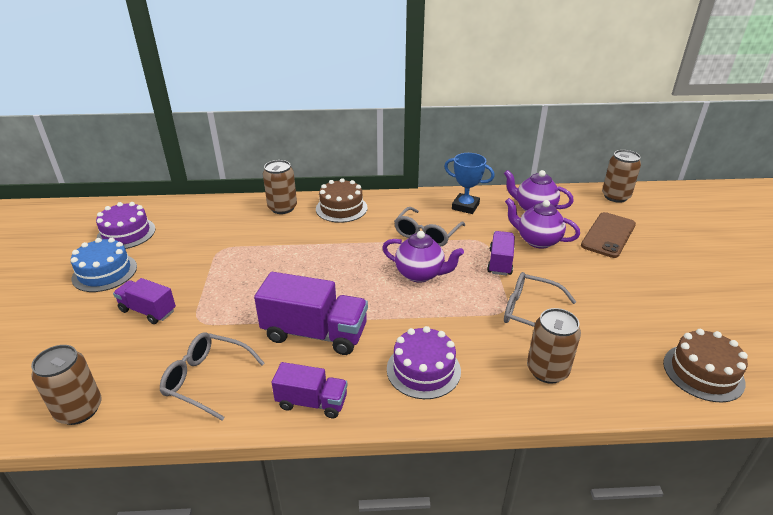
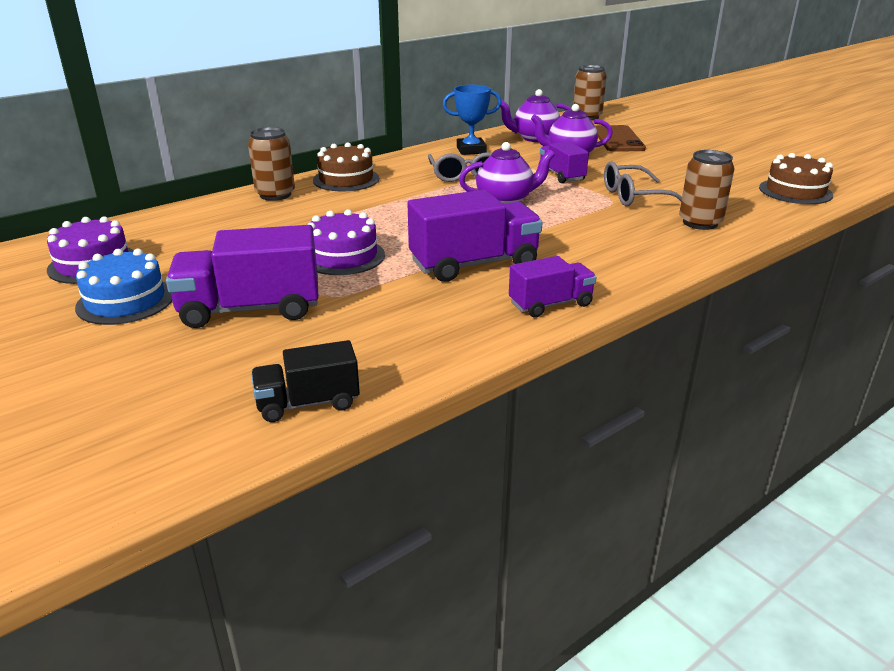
camera: 35 degrees left, 5 degrees down
brown can [31,345,102,425] -> black truck [251,340,360,422]
purple truck [113,278,176,324] -> purple truck [166,225,319,328], size x1.68
grey glasses [160,332,265,421] -> none
purple cake [387,326,461,399] -> purple cake moved to [307,209,385,275]

